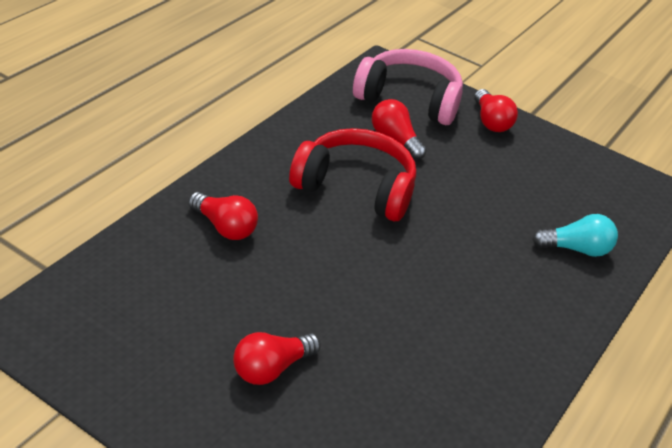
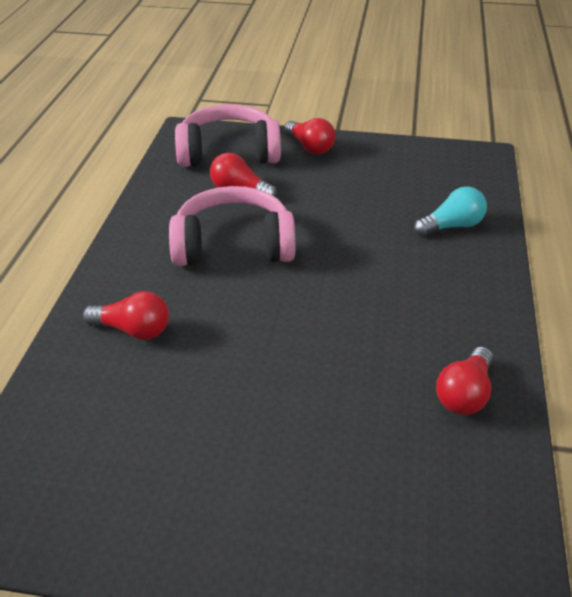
camera: 20 degrees left, 0 degrees up
red light bulb [233,332,321,385] -> red light bulb moved to [436,347,493,415]
red headphones [289,128,416,221] -> pink headphones [169,186,295,266]

